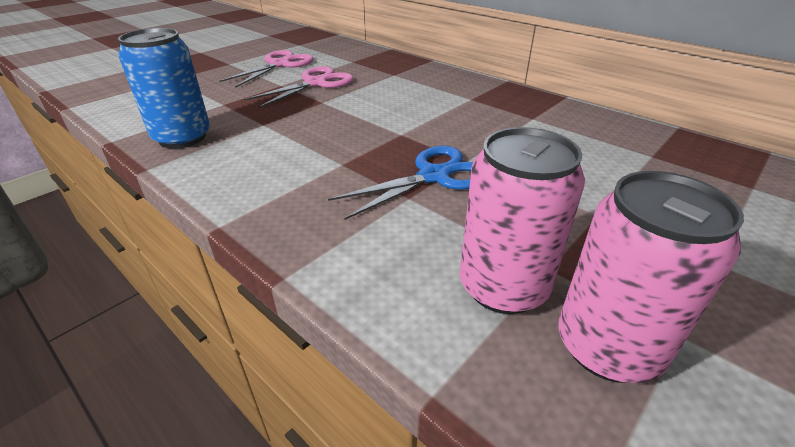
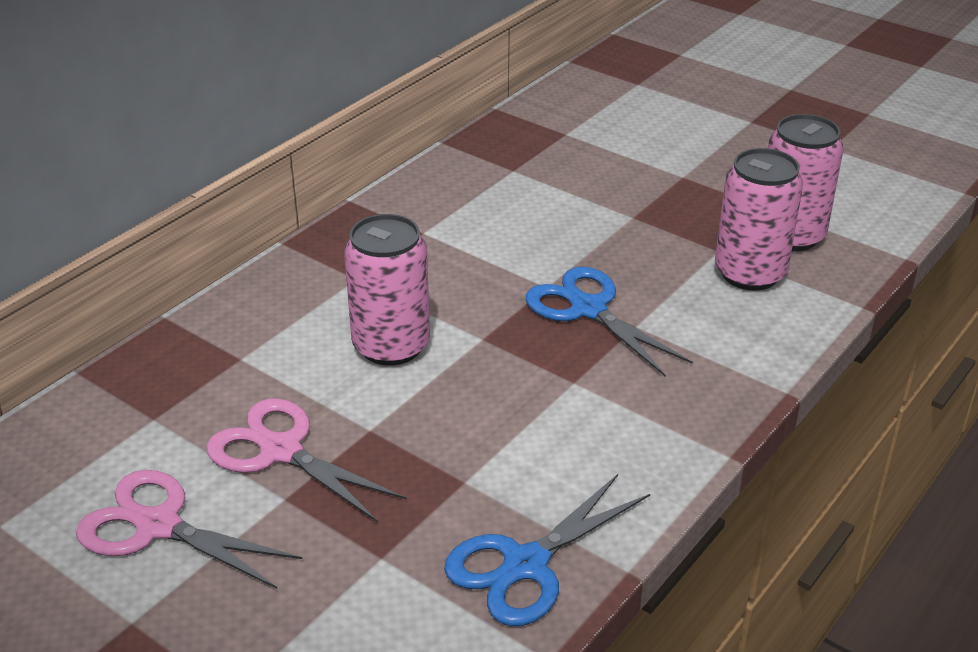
camera: 95 degrees left, 0 degrees up
blue can [118,28,210,149] -> blue scissors [444,474,650,626]
none -> pink can [344,214,430,366]

